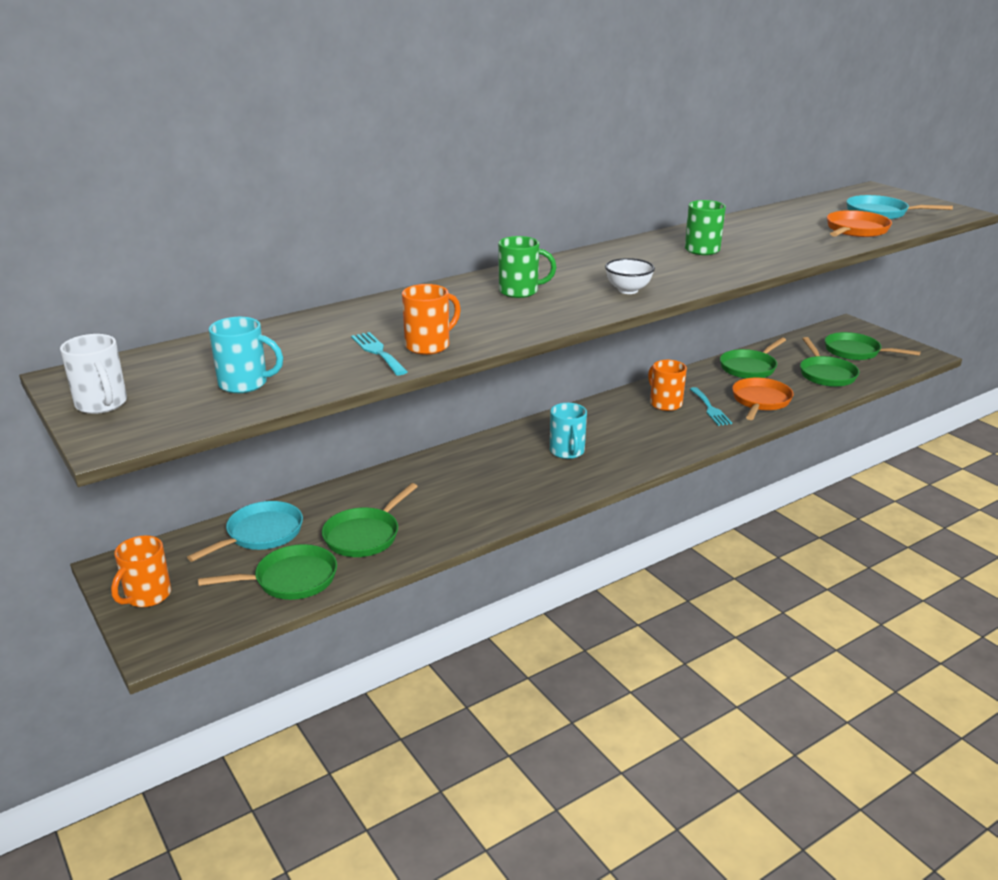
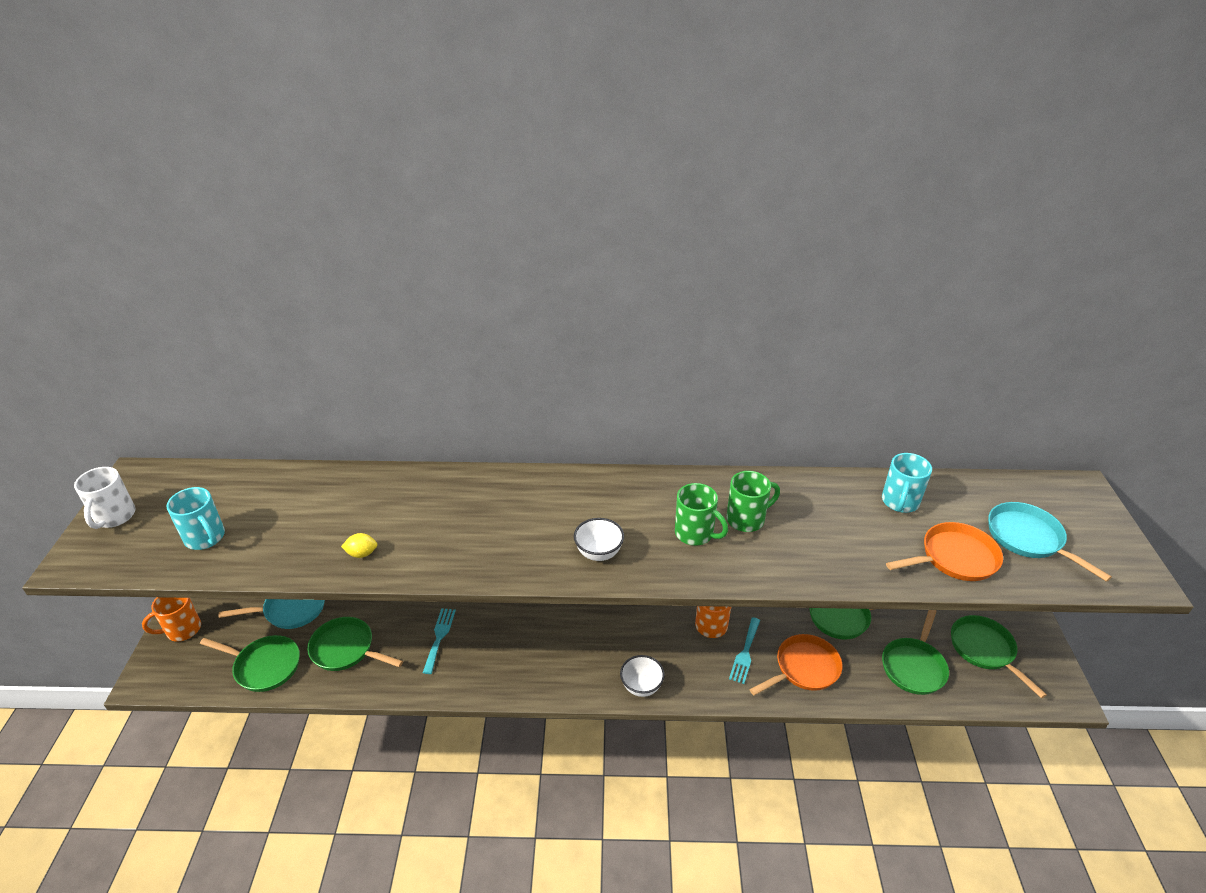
camera: 35 degrees right, 10 degrees up
green pan [322,483,418,557] -> green pan turned 45 degrees clockwise [307,617,403,671]
turquoise fork [351,332,408,375] -> turquoise fork moved to [423,608,456,674]
orange mug [402,284,461,355] -> yellow lemon [341,533,377,558]
green mug [498,236,556,298] -> green mug moved to [675,483,728,546]
turquoise mug [550,403,587,459] -> turquoise mug moved to [882,453,932,513]
none -> white bowl [620,655,665,697]

